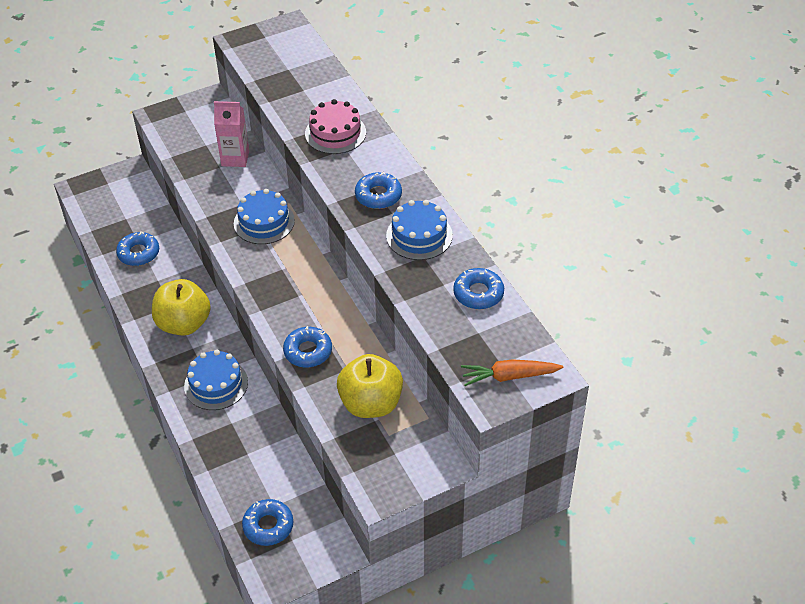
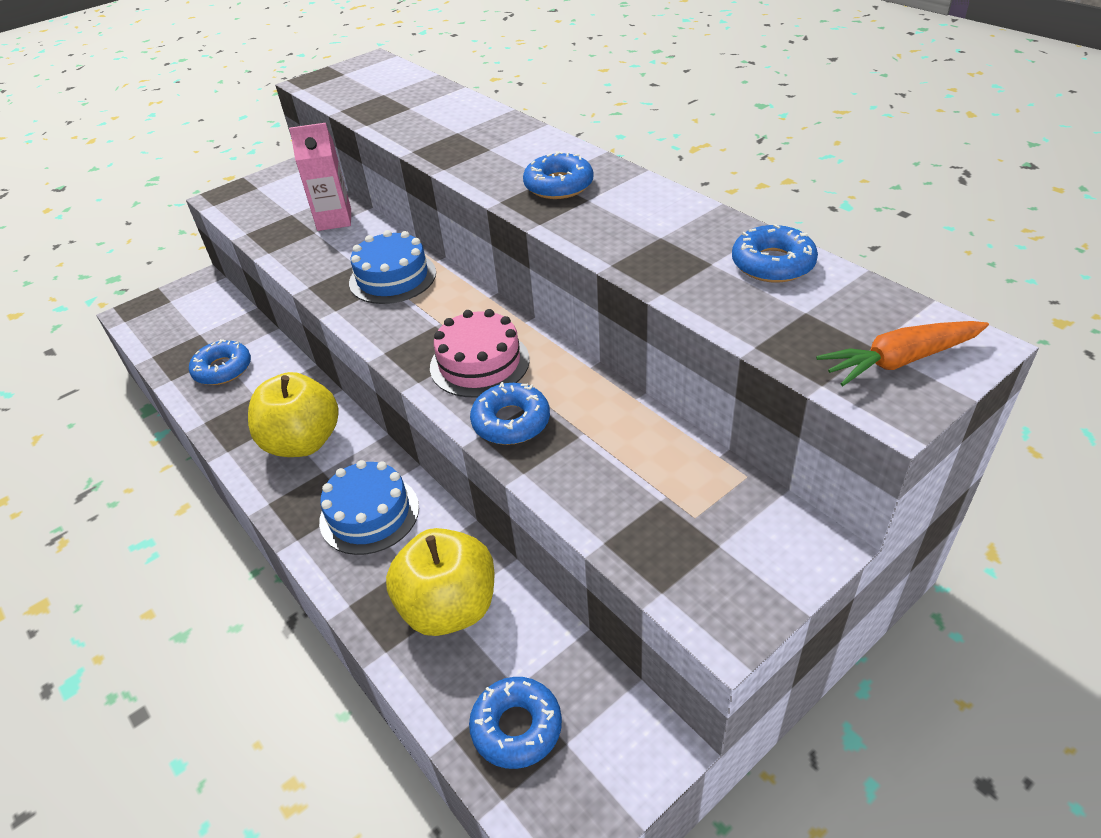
camera: 10 degrees left, 5 degrees down
pink cake [305,99,366,154] -> pink cake moved to [430,309,530,397]
yellow apple [337,354,403,418] -> yellow apple moved to [386,528,495,636]
blue cake [386,200,453,260] -> none

